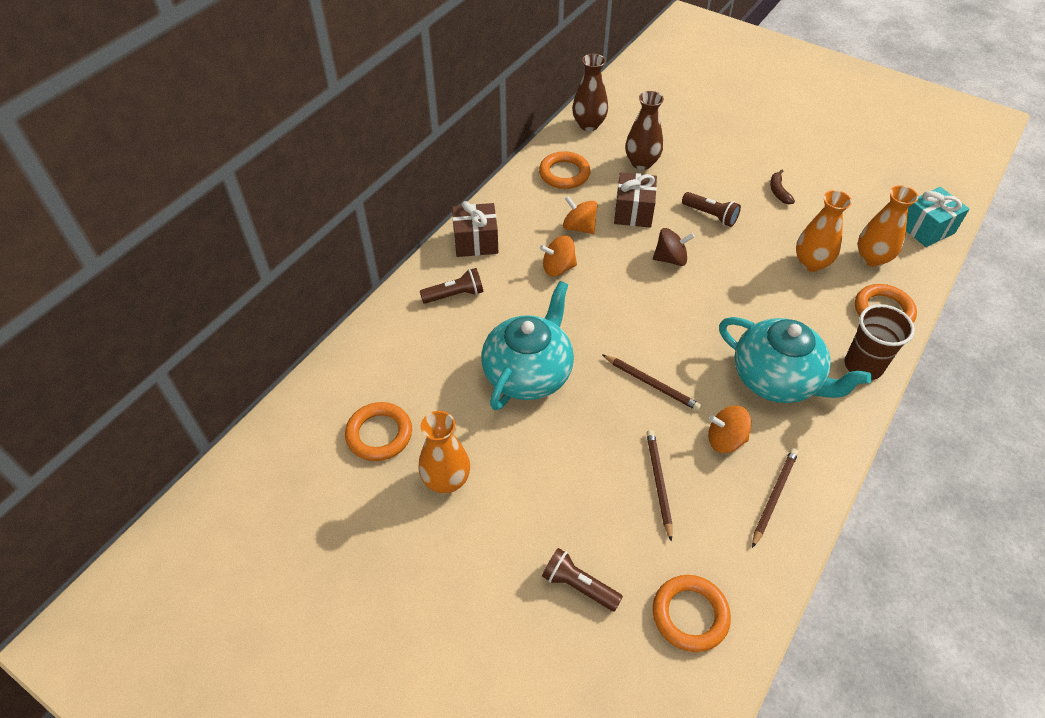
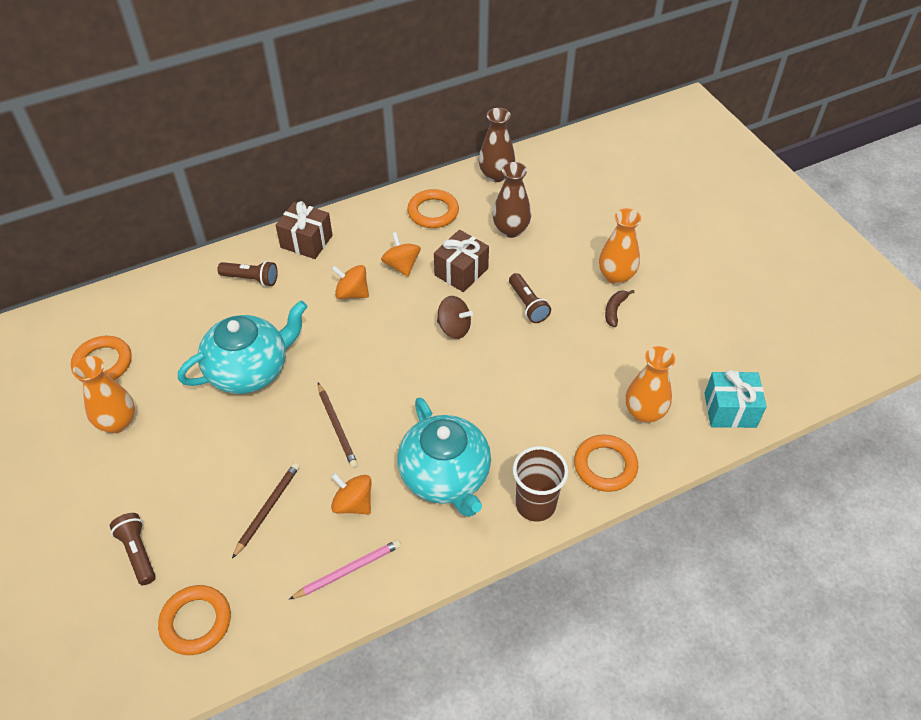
camera: 30 degrees right, 0 degrees up
brown pencil [752,448,798,548] -> pink pencil [289,540,401,600]
orange vase [796,190,852,272] -> orange vase moved to [599,208,641,285]

